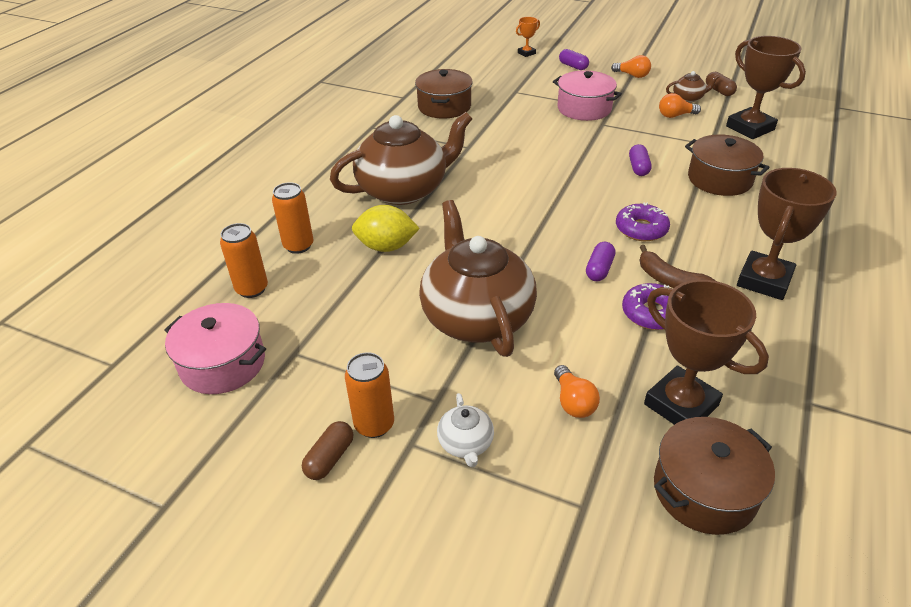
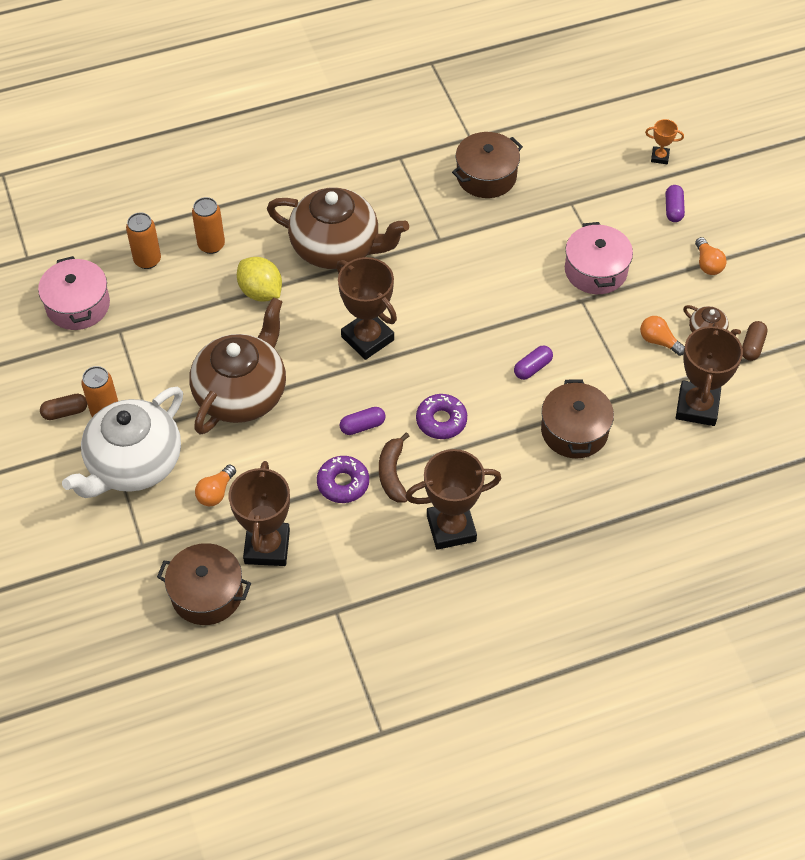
camera: 45 degrees right, 15 degrees up
white teapot [437,393,494,467] -> white teapot [62,387,183,498], size x2.40
none -> brown trophy [336,257,397,360]

